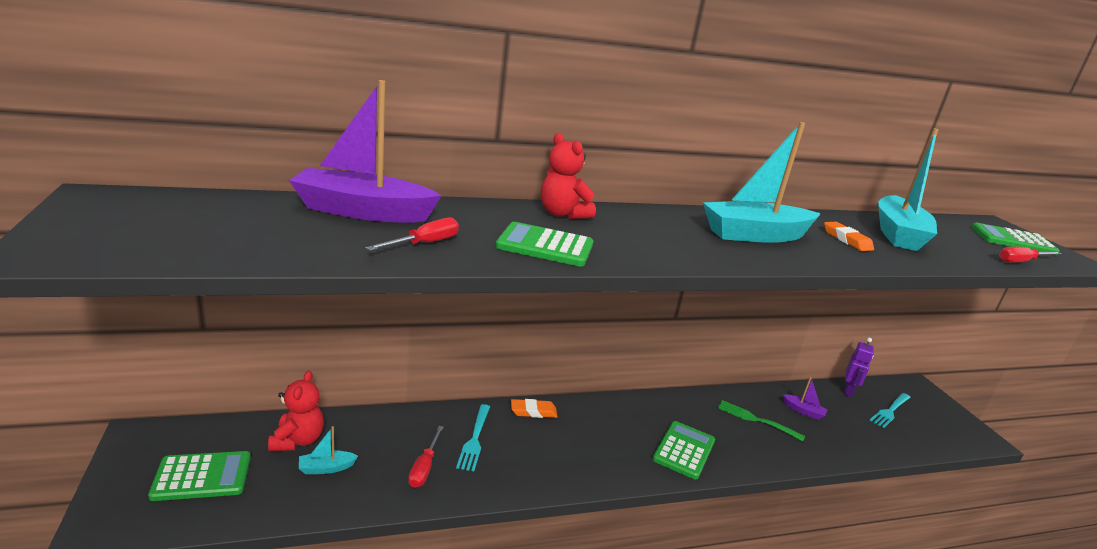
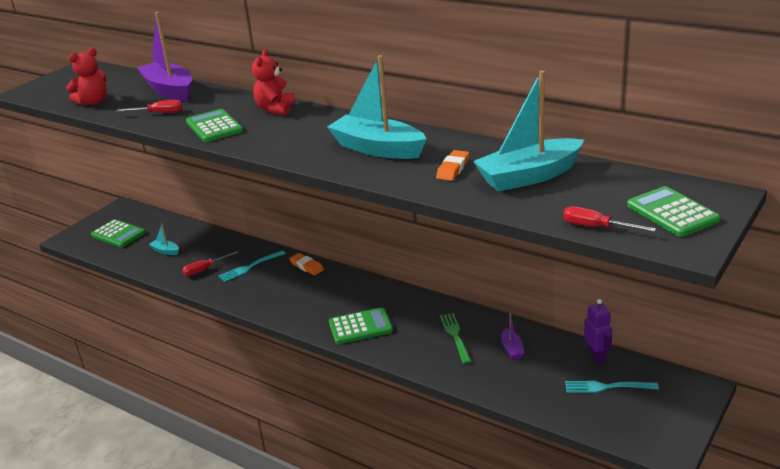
camera: 55 degrees right, 5 degrees up
red teddy bear [268,370,324,451] -> red teddy bear moved to [66,48,107,106]
purple robot [844,338,874,397] -> purple robot turned 90 degrees counterclockwise [584,299,612,365]

